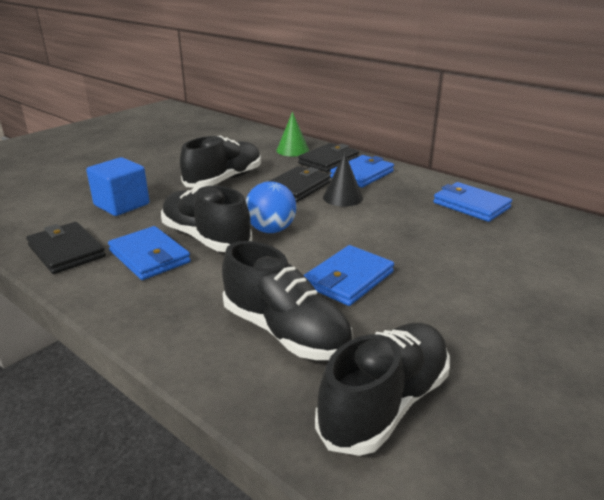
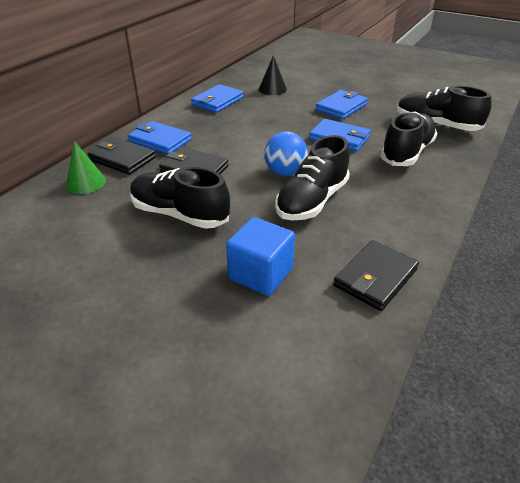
camera: 100 degrees left, 10 degrees up
blue wallet [108,226,191,280] -> blue wallet moved to [315,90,368,119]
black cone [323,152,363,206] -> black cone moved to [259,55,287,95]

